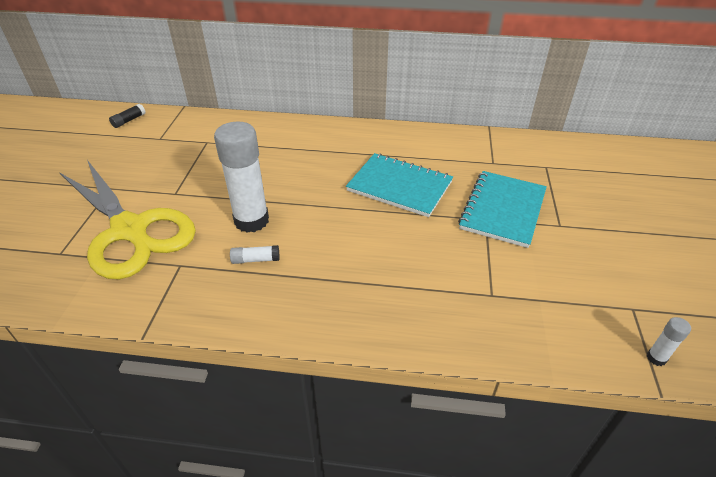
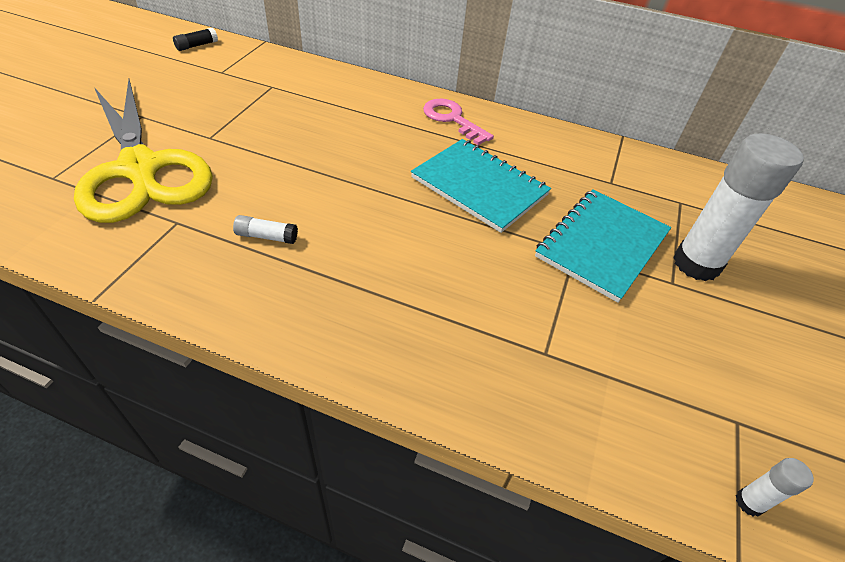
camera: 10 degrees right, 5 degrees up
white glue stick [214,121,269,233] -> white glue stick moved to [673,133,804,281]
none -> pink key [423,99,494,145]

